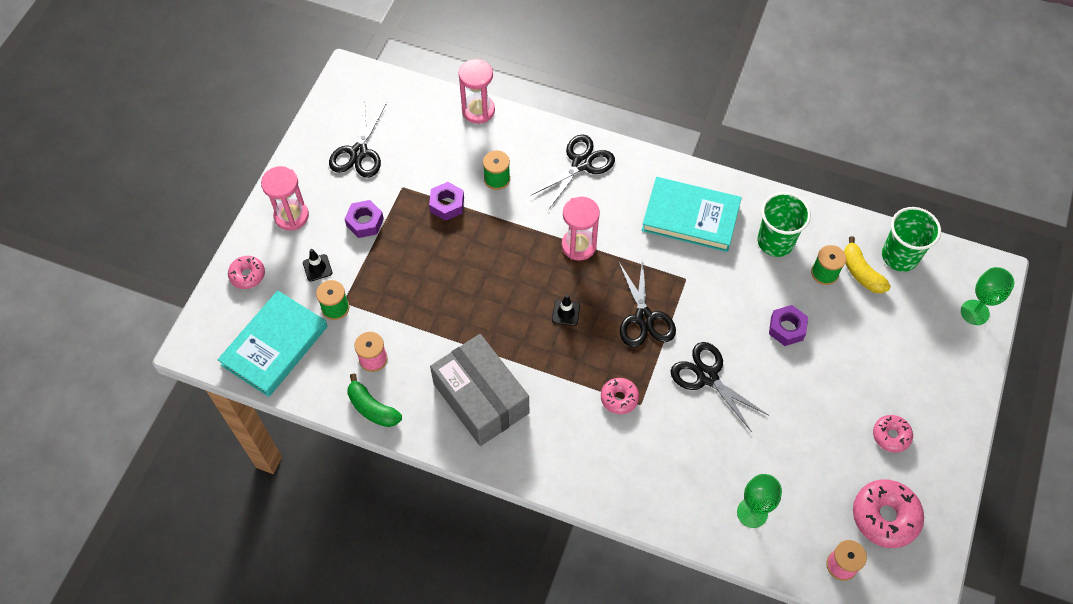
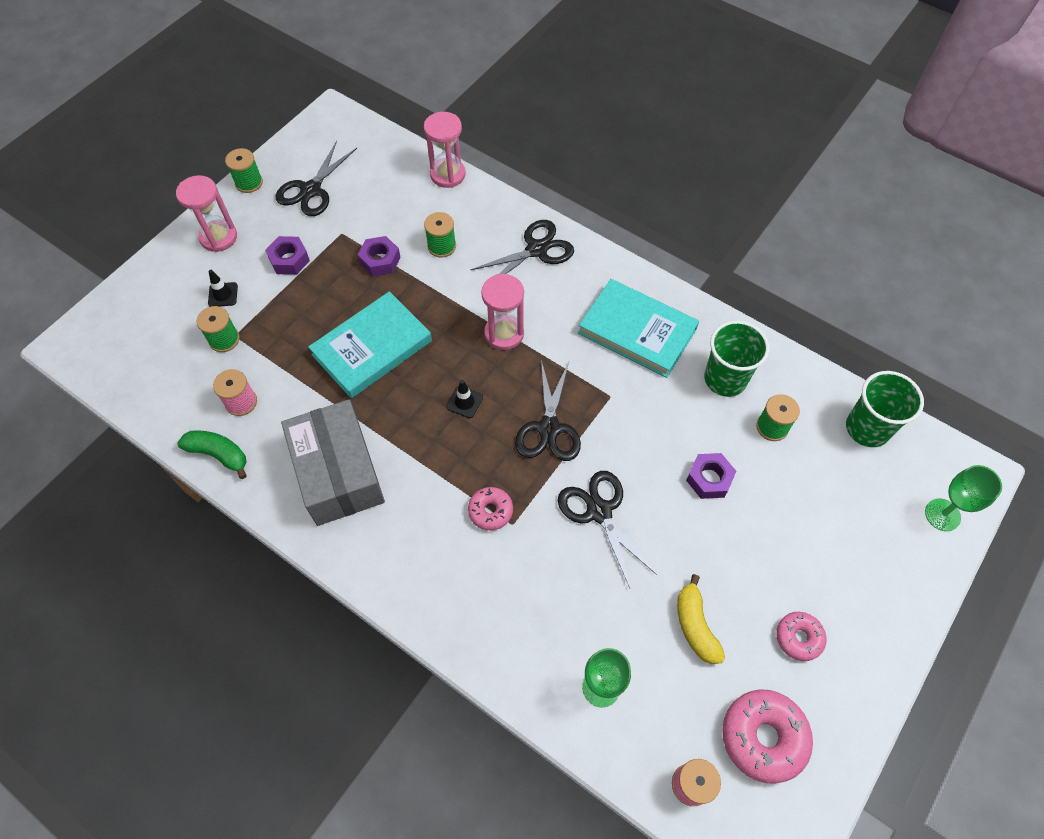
camera: 15 degrees right, 0 degrees up
turquoise book [217,290,327,397] -> turquoise book moved to [308,291,432,399]
pink donut [228,256,265,289] -> none
green banana [347,374,402,427] -> green banana turned 150 degrees clockwise [177,430,247,479]
yellow banana [844,236,891,293] -> yellow banana moved to [677,574,725,664]
none -> green spool [225,148,263,193]

